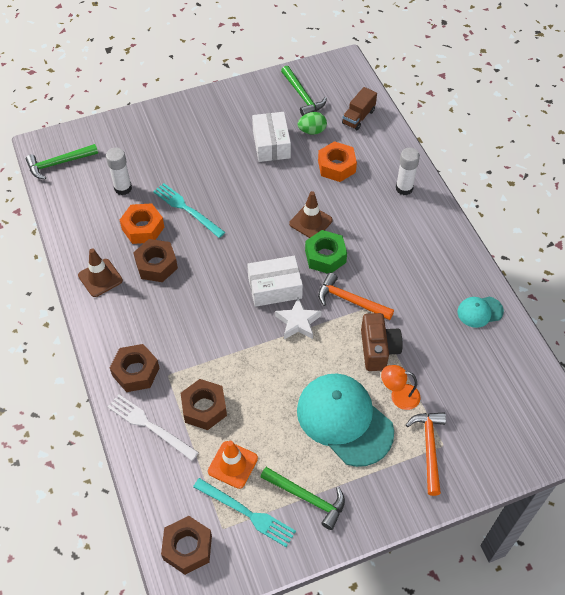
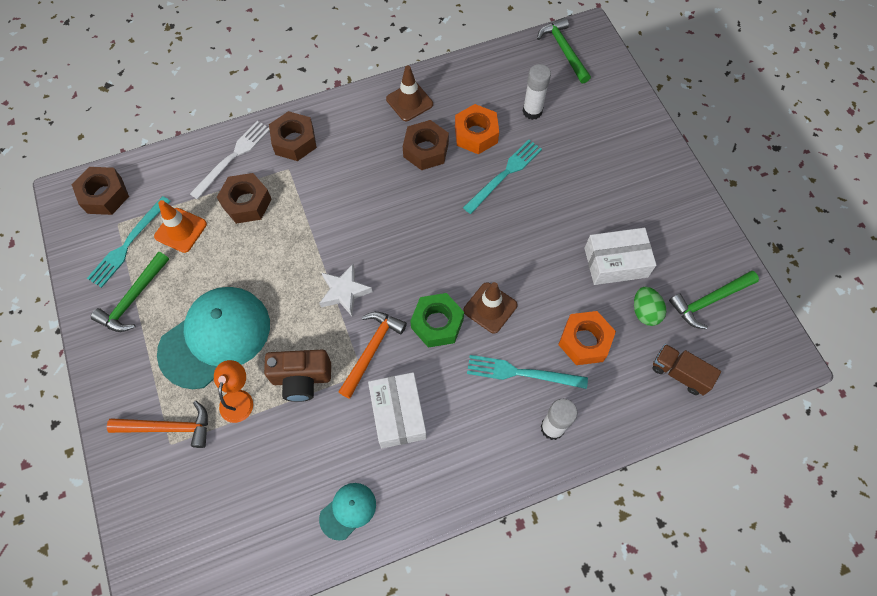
camera: 90 degrees right, 10 degrees up
white box [247,256,303,307] -> white box moved to [368,372,427,448]
turquoise cap [457,296,504,328] -> turquoise cap turned 60 degrees clockwise [319,483,376,541]
none -> turquoise fork [467,355,588,389]

